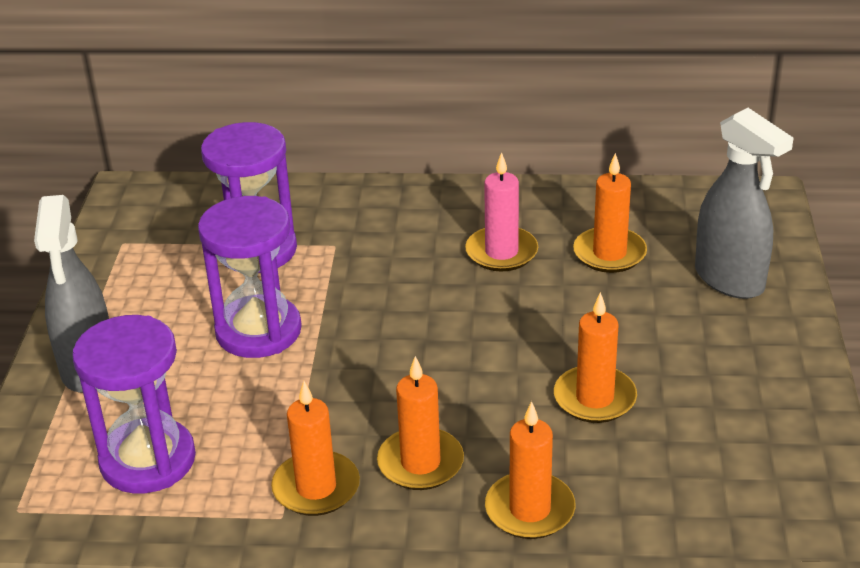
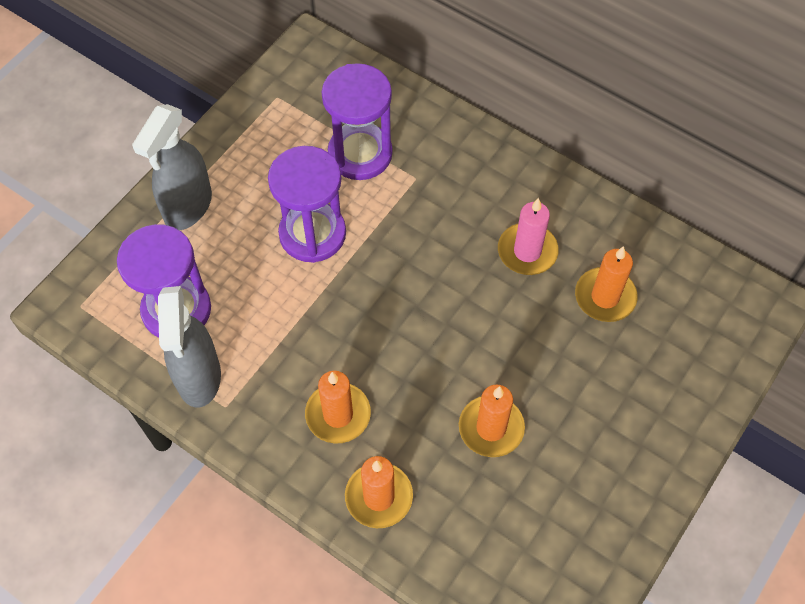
camera: 30 degrees right, 25 degrees up
orange candle [271,381,360,516] -> none
grey spray bottle [695,108,794,299] -> grey spray bottle moved to [158,286,221,408]

